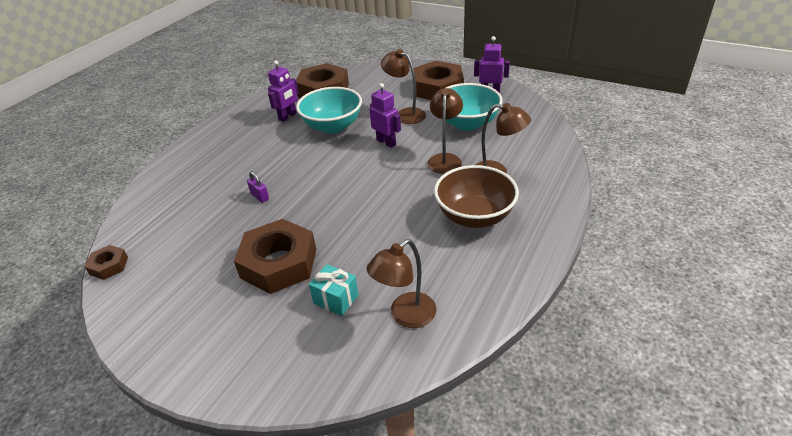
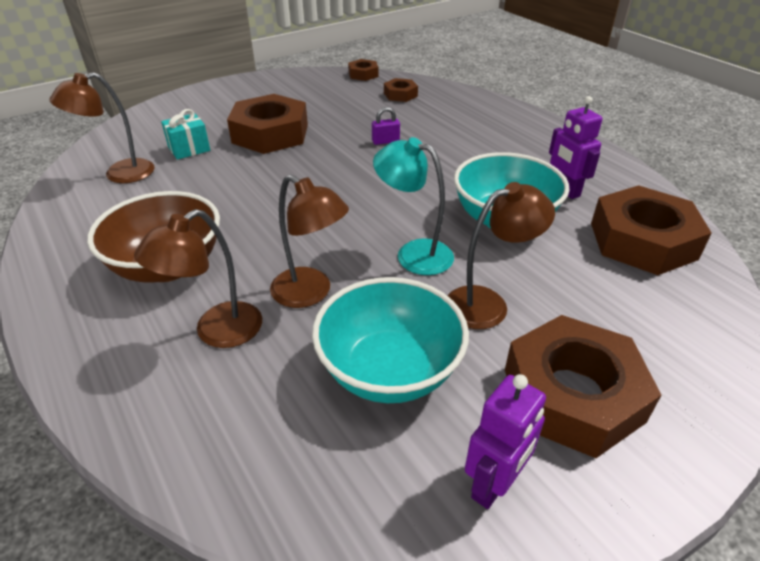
camera: 115 degrees right, 0 degrees up
brown lamp [367,239,437,328] -> brown lamp turned 105 degrees counterclockwise [49,72,155,183]
purple robot [369,83,401,148] -> turquoise lamp [373,137,454,275]
none -> brown nut [384,78,418,102]

